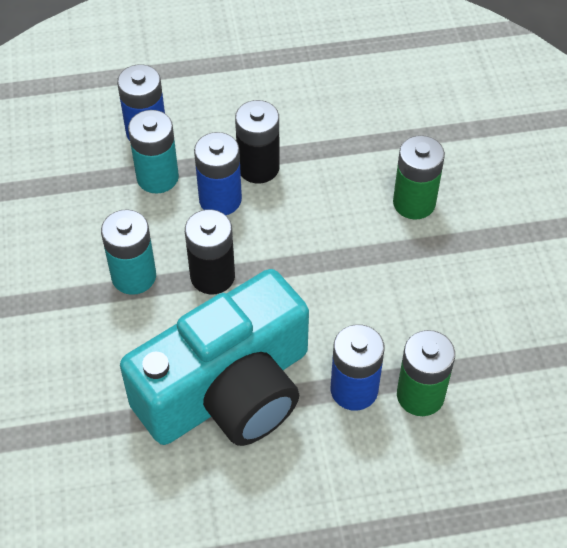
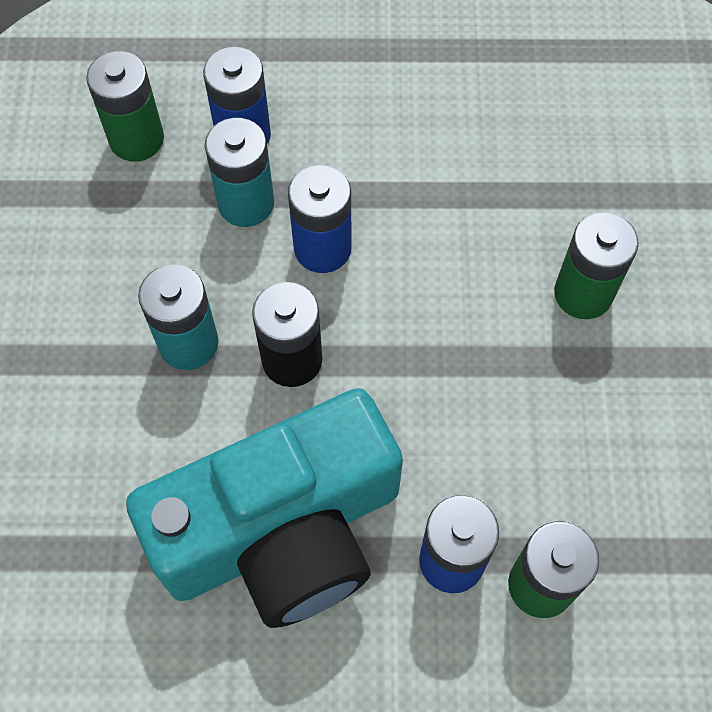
camera: 10 degrees right, 10 degrees up
black battery [235,100,280,183] -> none
none -> green battery [86,51,164,162]

